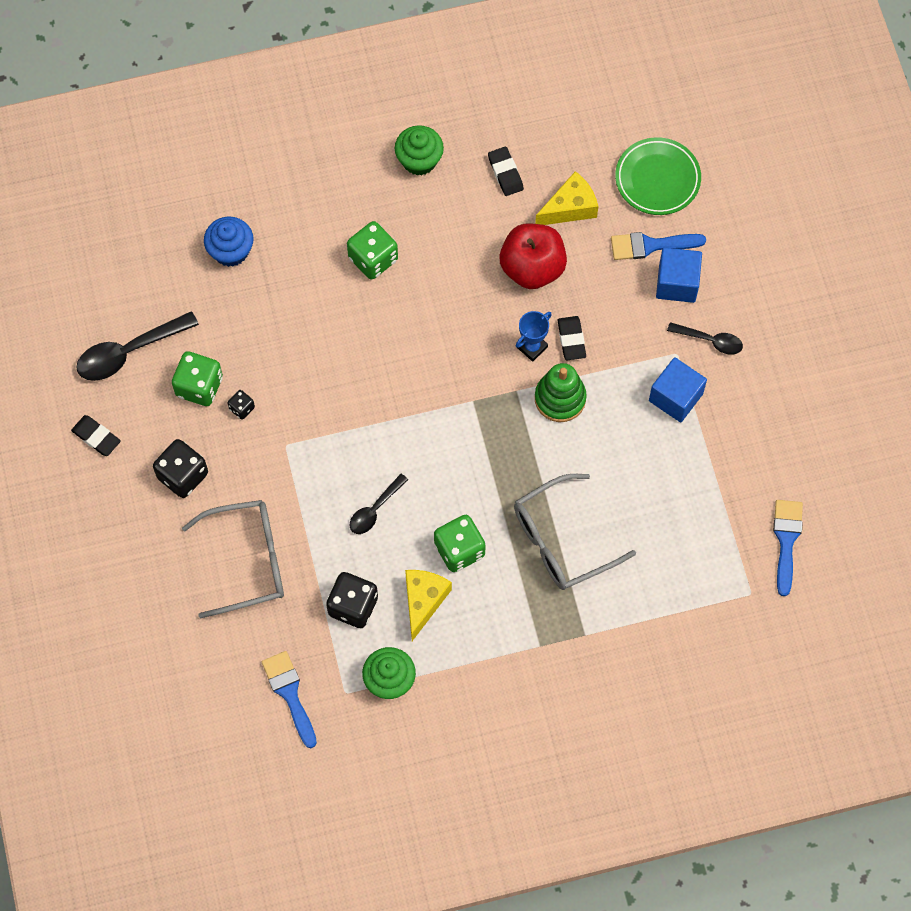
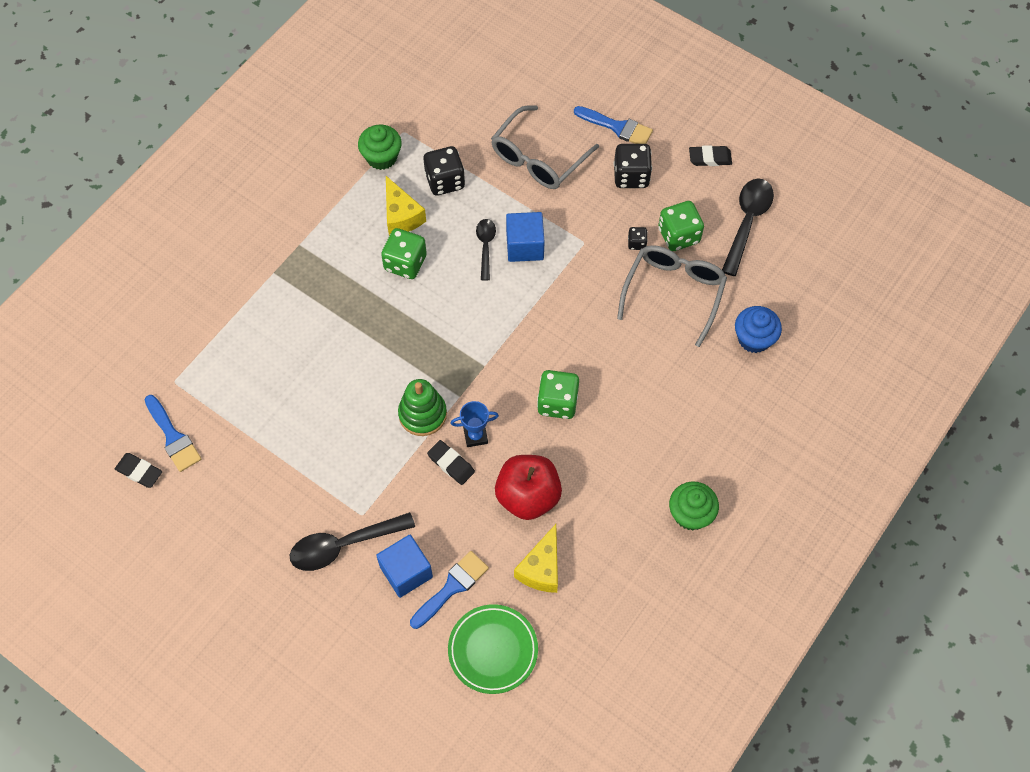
camera: 140 degrees right, 5 degrees down
blue brush [262,651,317,748] -> blue brush moved to [574,106,653,144]
green dice [347,221,398,279] -> green dice moved to [537,370,579,419]
black eraser [488,147,524,196] -> black eraser moved to [115,453,162,488]
grey glasses [514,474,636,590] -> grey glasses moved to [617,245,727,347]
blue trophy [516,311,552,362] -> blue trophy turned 75 degrees clockwise [451,401,499,447]
blue cube [649,357,707,422] -> blue cube moved to [506,212,545,262]
black spoon [667,322,743,354] -> black spoon [290,512,415,571], size x1.68

